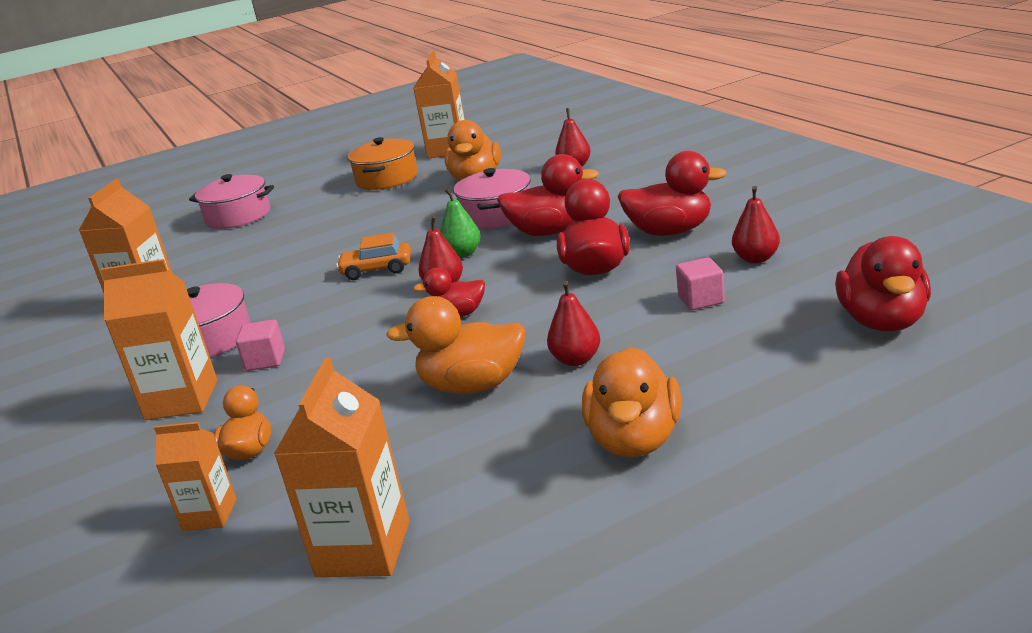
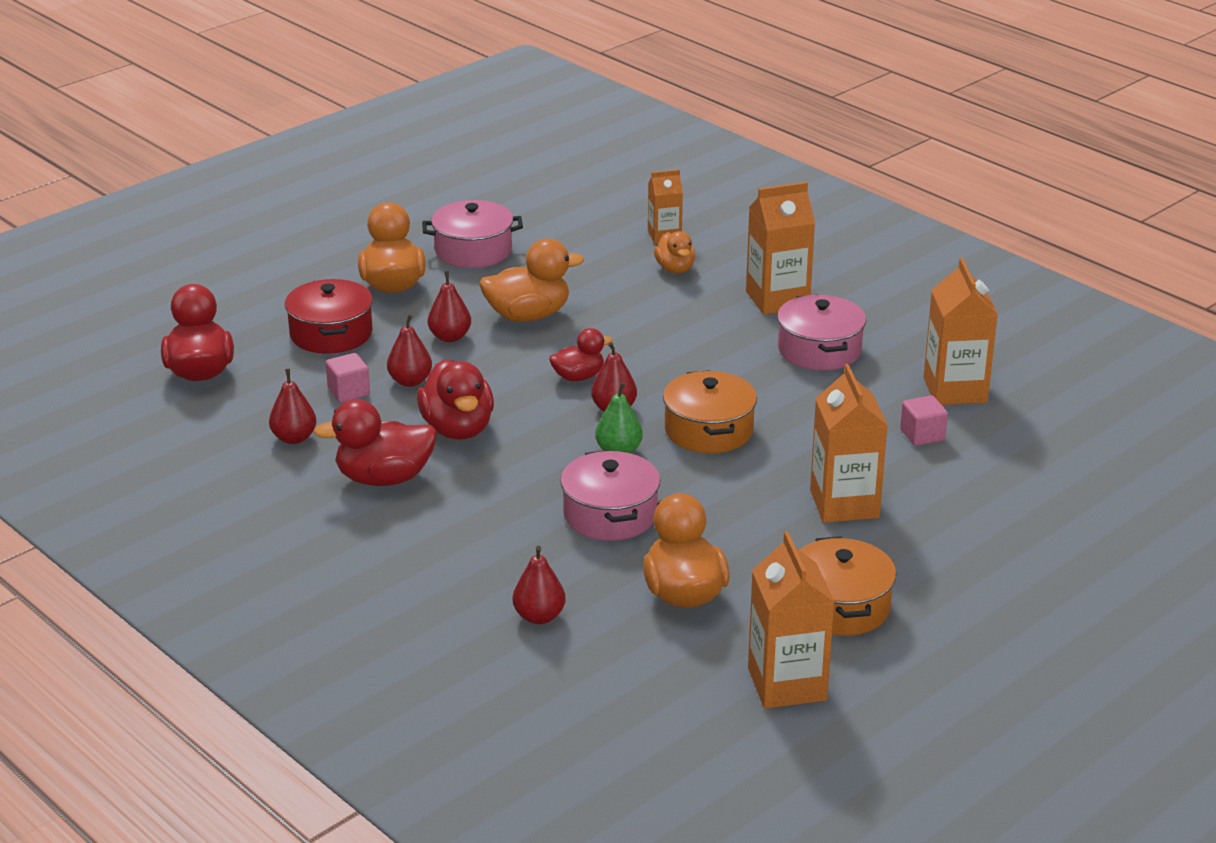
camera: 160 degrees right, 5 degrees up
pink pot [189,174,274,229] -> pink pot moved to [422,200,523,268]
pink cube [236,319,285,371] -> pink cube moved to [900,395,948,446]
orange carton [274,357,410,577] -> orange carton moved to [810,364,888,523]
orange car [336,233,411,280] -> orange pot [663,370,757,453]
red duck [497,154,599,236] -> none
none -> red pot [285,279,373,354]
none -> red pear [387,314,432,387]

